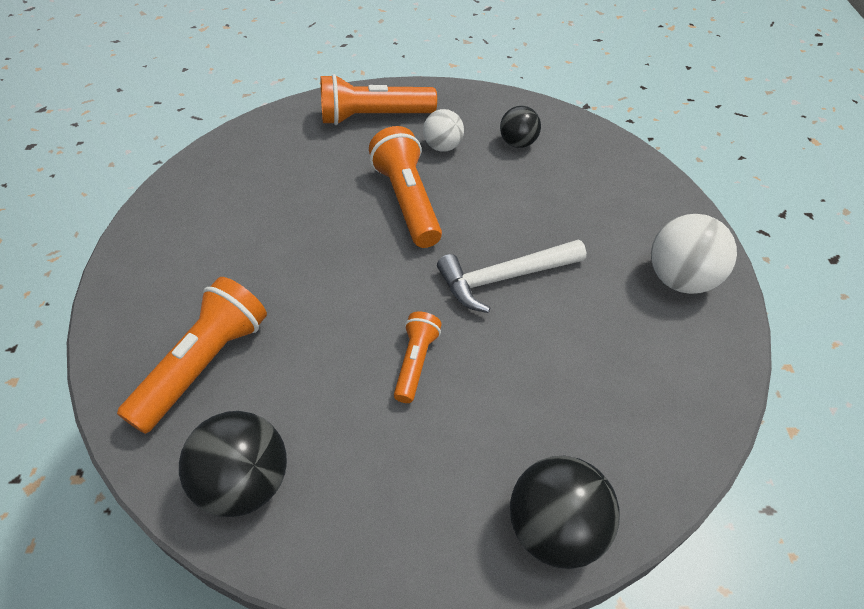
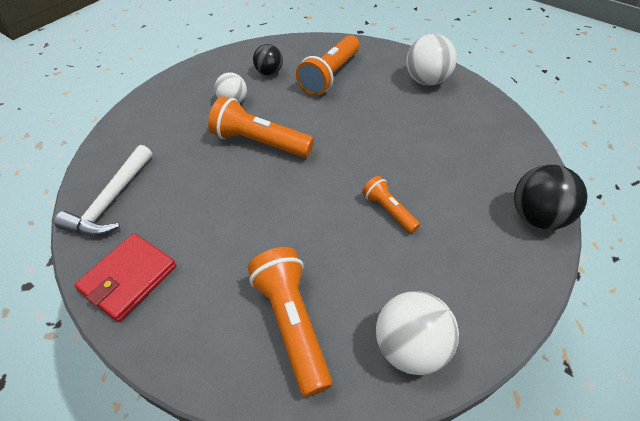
camera: 50 degrees left, 0 degrees up
black ball [179,411,287,517] -> white ball [376,291,459,375]
orange flashlight [321,74,437,125] -> orange flashlight moved to [296,35,360,96]
white hammer [437,240,586,313] -> white hammer moved to [54,145,152,236]
none -> red wallet [74,233,177,322]

